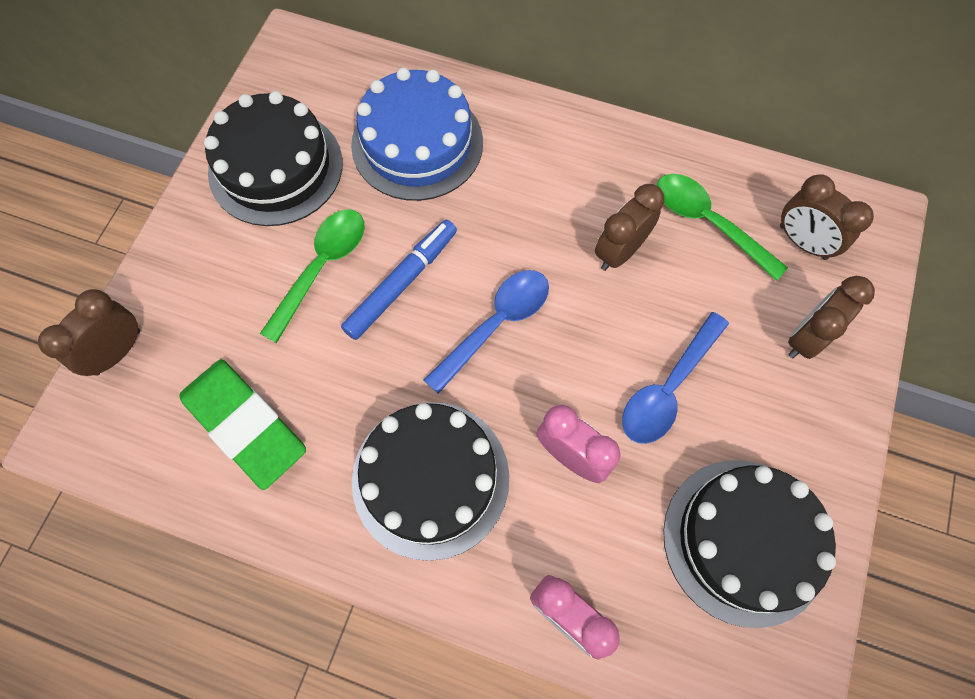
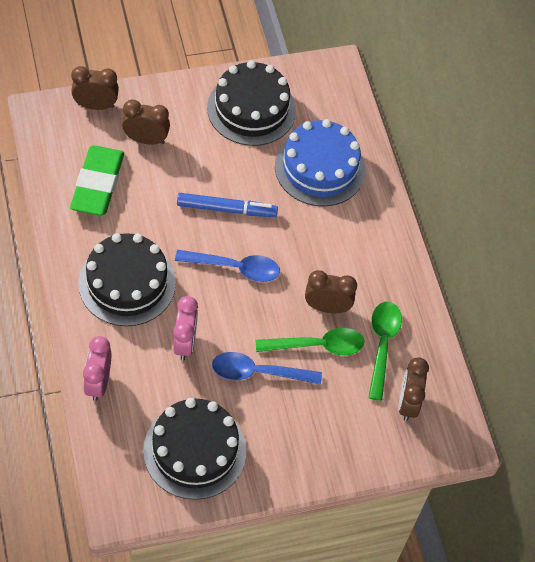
camera: 50 degrees right, 10 degrees down
green spoon [260,209,365,343] -> green spoon moved to [256,328,364,355]
brown clock [788,276,875,359] -> brown clock moved to [122,100,170,145]

